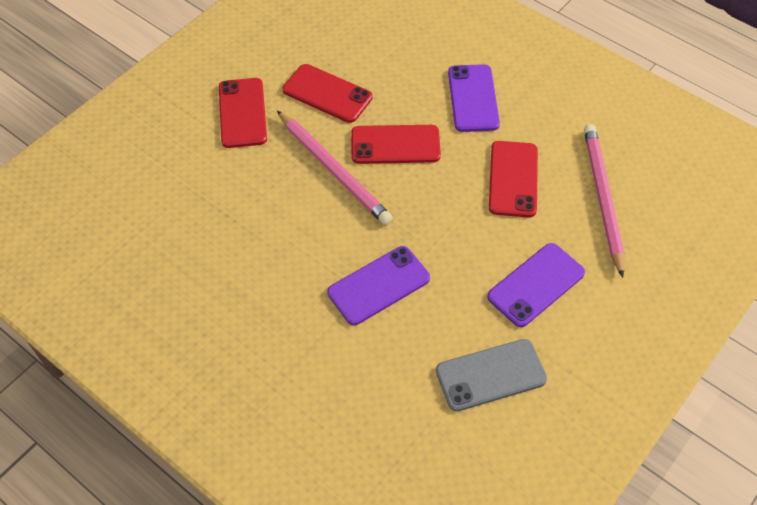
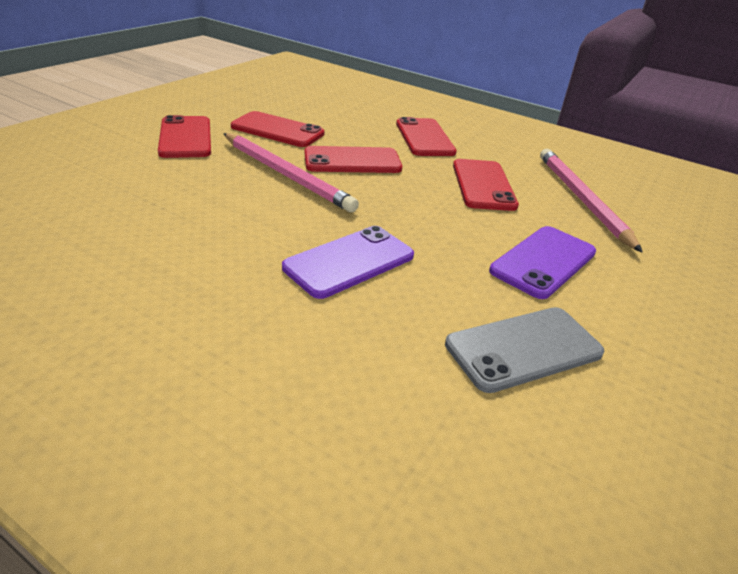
camera: 10 degrees left, 20 degrees down
purple phone [448,64,500,132] -> red phone [396,117,457,156]

